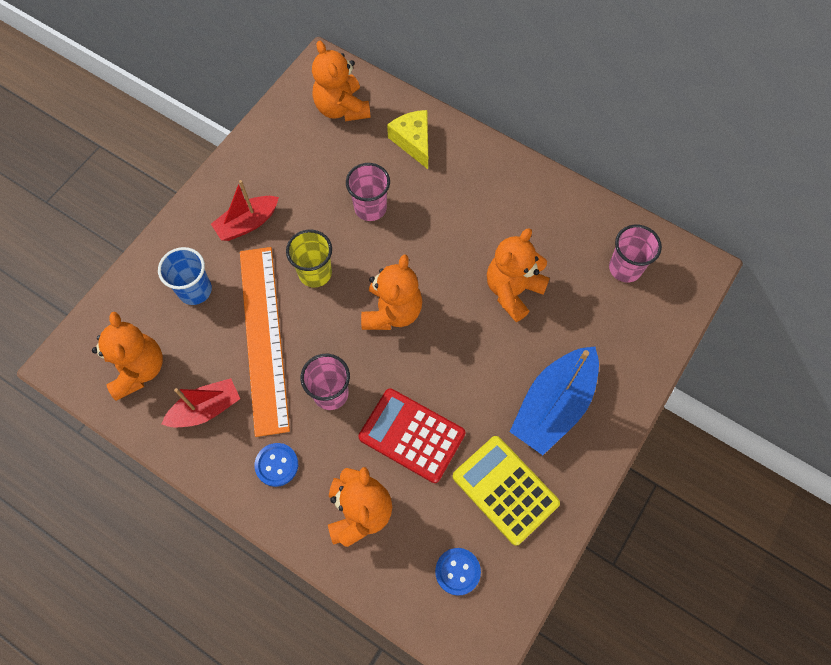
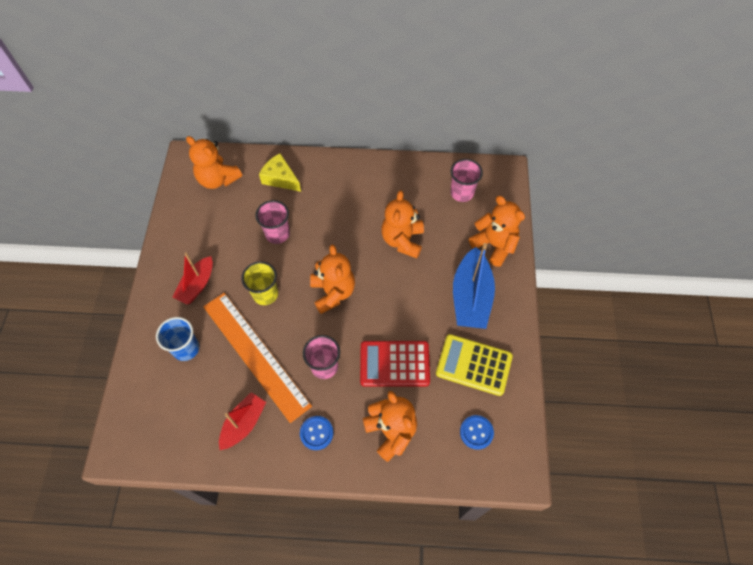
camera: 30 degrees left, 5 degrees down
orange teddy bear [92,312,163,401] -> orange teddy bear moved to [469,196,525,267]

